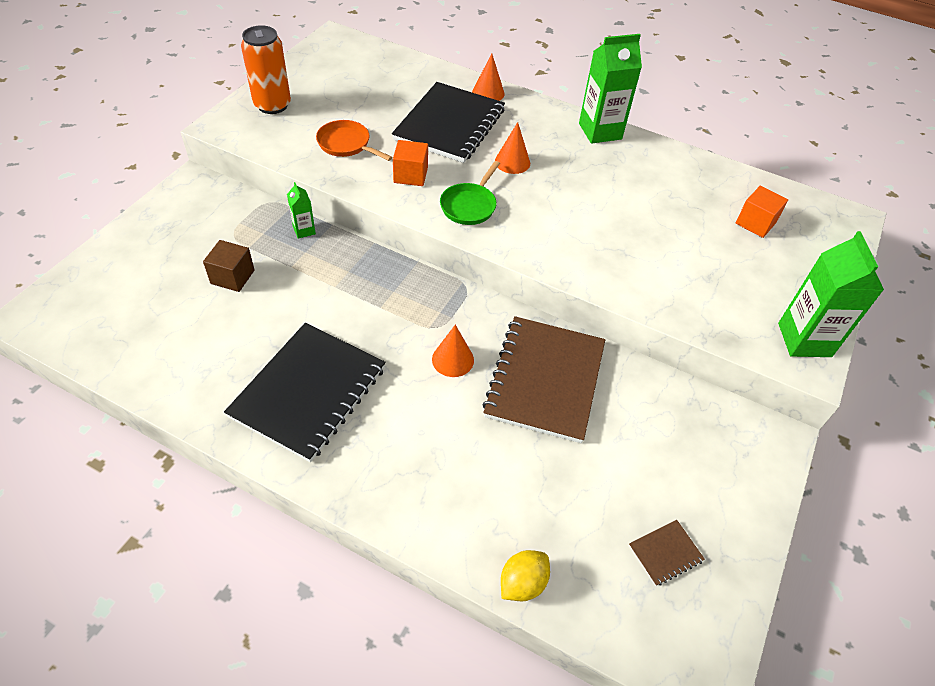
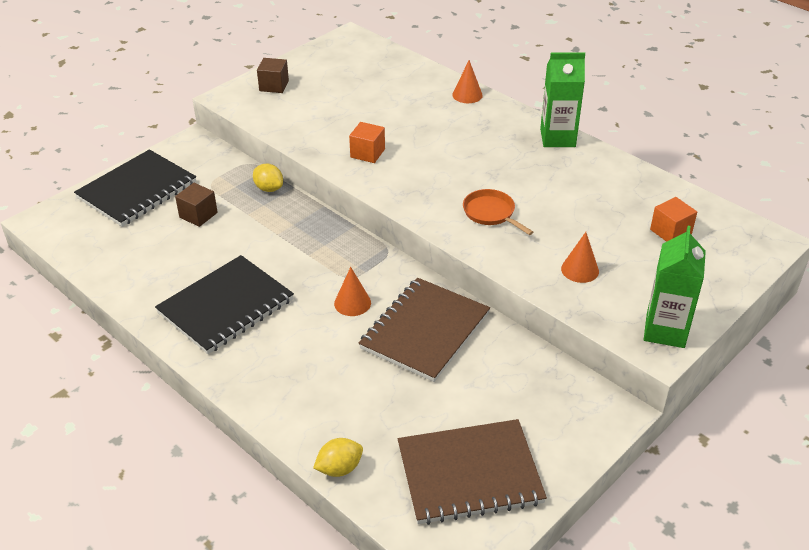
camera: 20 degrees right, 10 degrees down
orange can [241,25,291,114] -> brown cube [257,58,289,93]
green carton [287,182,316,239] -> yellow lemon [253,164,283,192]
orange pan [316,120,392,161] -> orange pan moved to [463,189,533,235]
black notebook [392,82,505,163] -> black notebook moved to [74,149,196,227]
green pan [440,161,500,225] -> none
orange cone [495,122,530,174] -> orange cone moved to [561,232,599,283]
brown notebook [629,520,705,586] -> brown notebook [398,419,547,525], size x2.44

